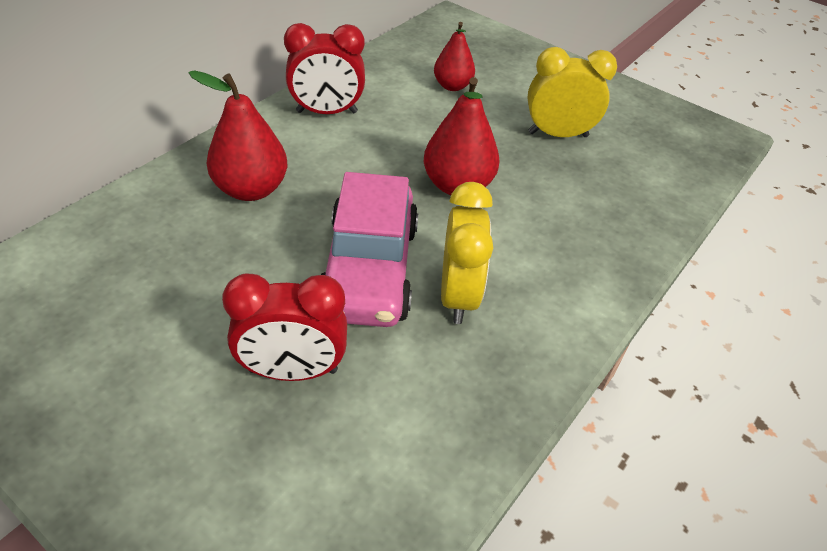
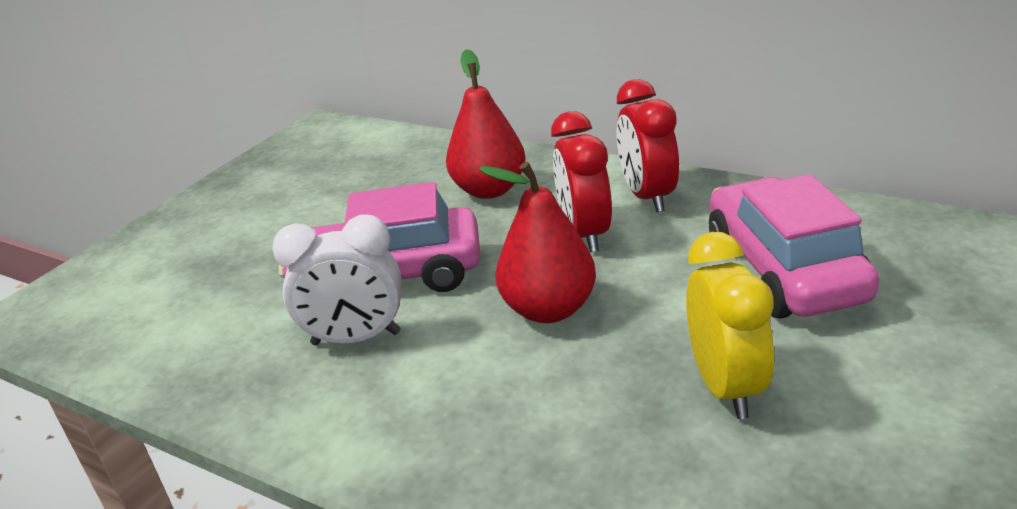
camera: 90 degrees right, 15 degrees down
red clock [222,273,347,381] -> red clock moved to [551,111,612,252]
red pear [434,22,475,91] -> pink car [709,174,879,318]
yellow clock [441,182,493,324] -> white clock [272,214,402,345]

